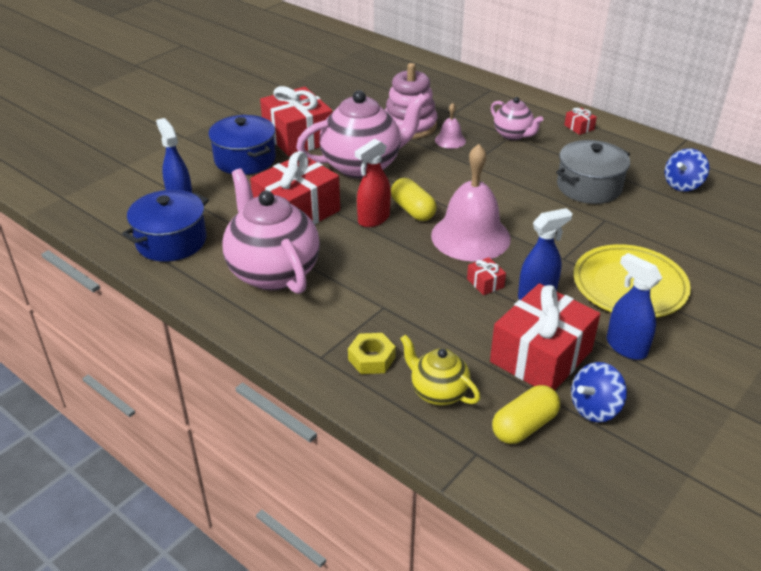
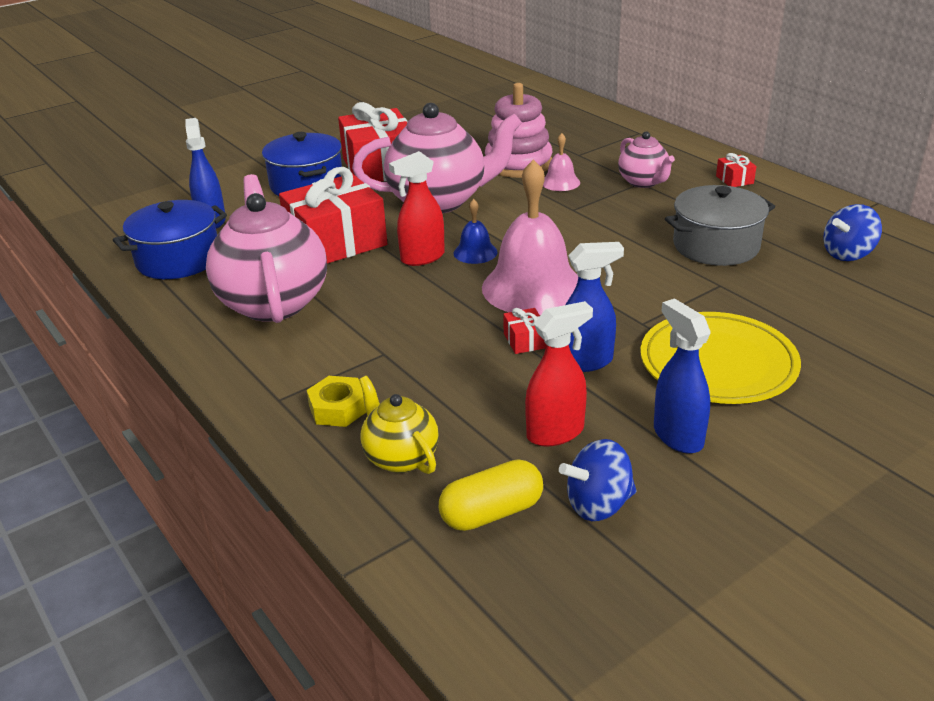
camera: 15 degrees right, 5 degrees down
yellow capsule [391,178,437,221] -> blue bell [454,199,498,264]
red gift [490,283,600,390] -> red spray bottle [525,301,593,447]

